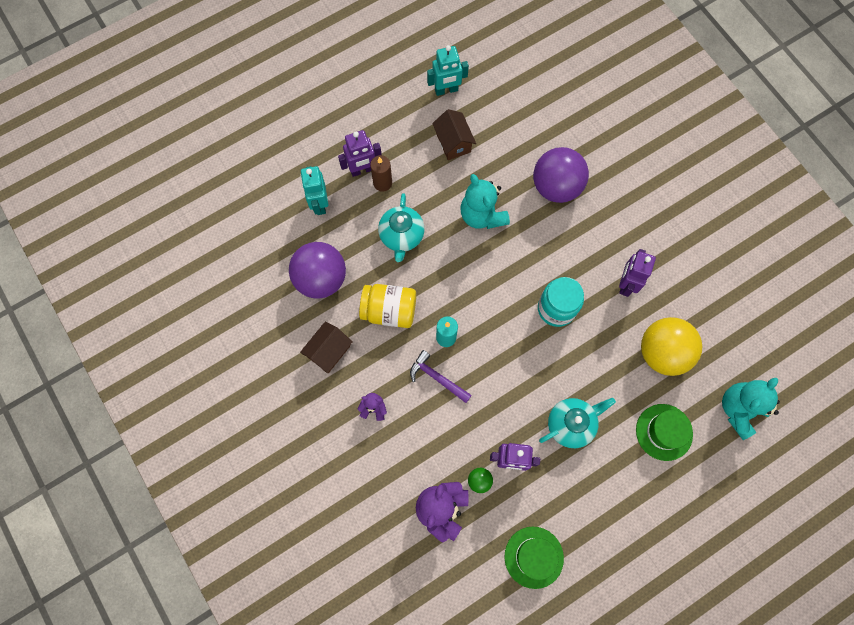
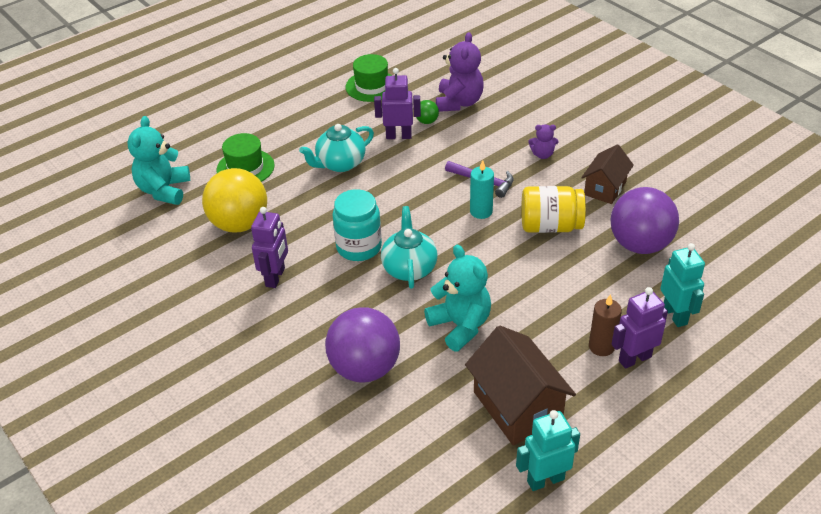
camera: 175 degrees right, 30 degrees down
turquoise teapot [378,193,425,262] -> turquoise teapot moved to [381,206,437,289]
brown house [432,109,476,160] -> brown house [465,325,576,445], size x1.59
turquoise teddy bear [722,378,780,440] -> turquoise teddy bear turned 150 degrees clockwise [127,116,190,205]

